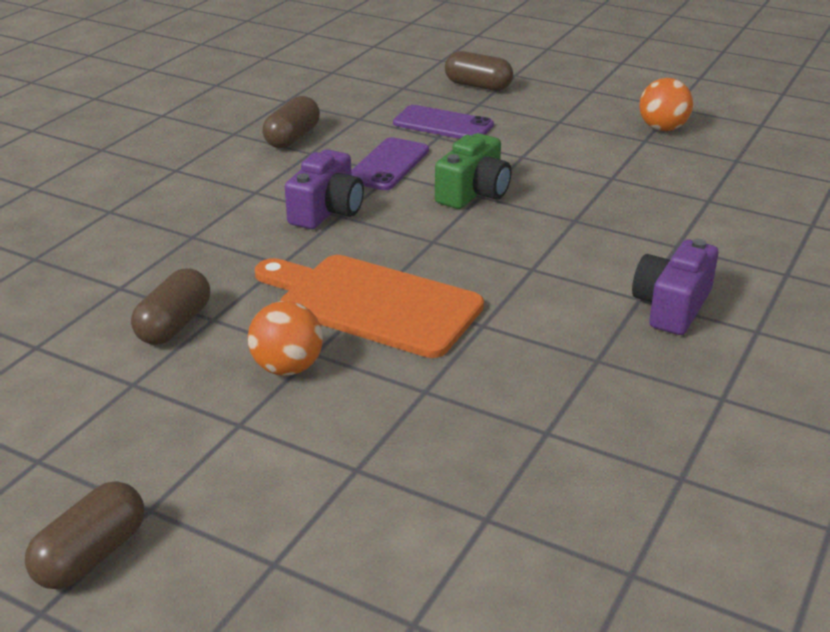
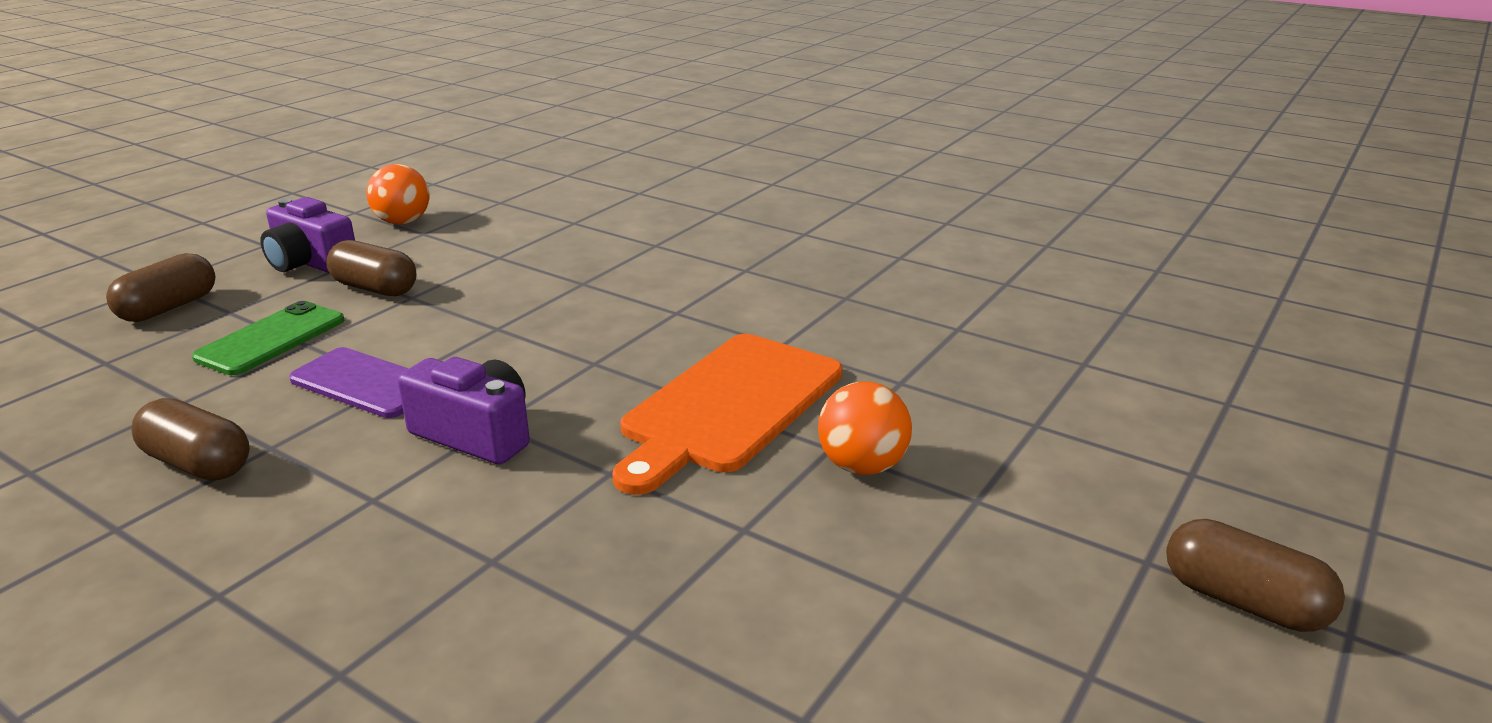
camera: 85 degrees left, 5 degrees down
brown capsule [131,268,210,345] -> brown capsule moved to [326,240,417,296]
purple phone [393,105,494,139] -> green phone [192,301,344,375]
green camera [435,133,512,209] -> none
purple camera [632,238,718,335] -> purple camera moved to [261,197,355,273]

